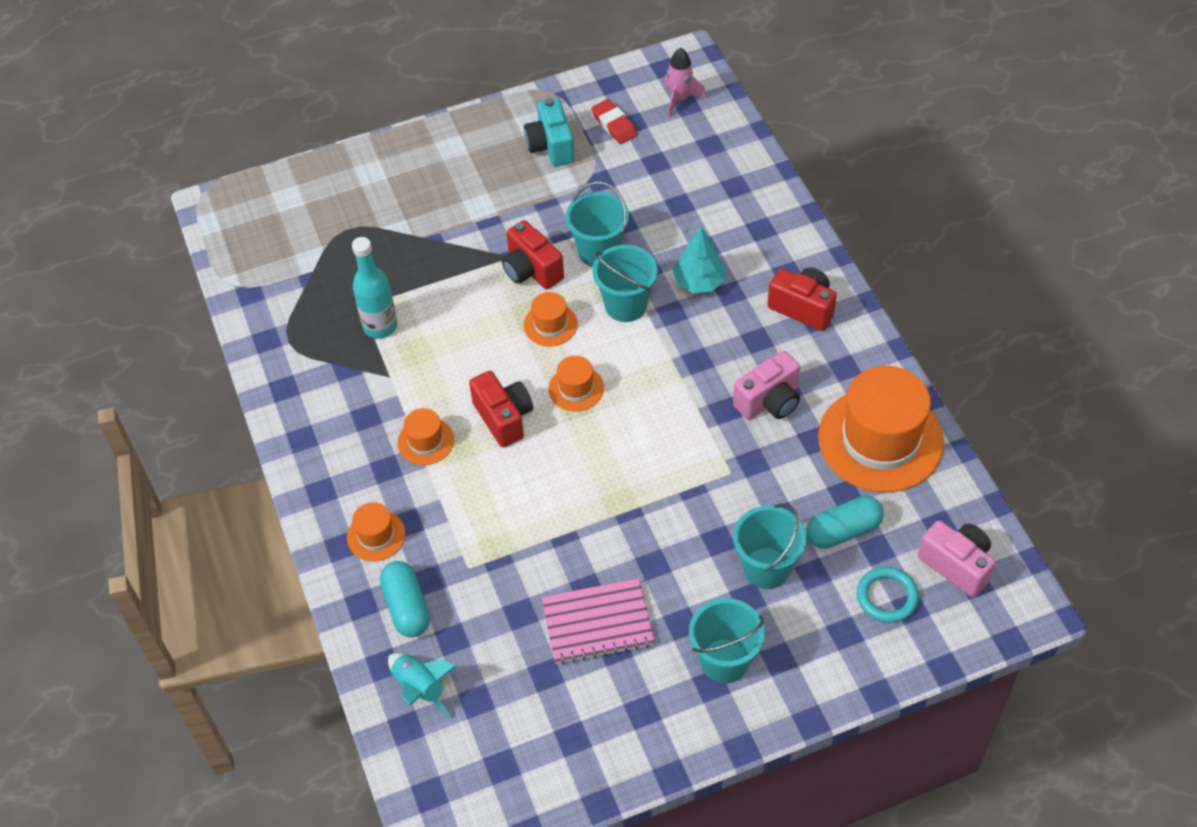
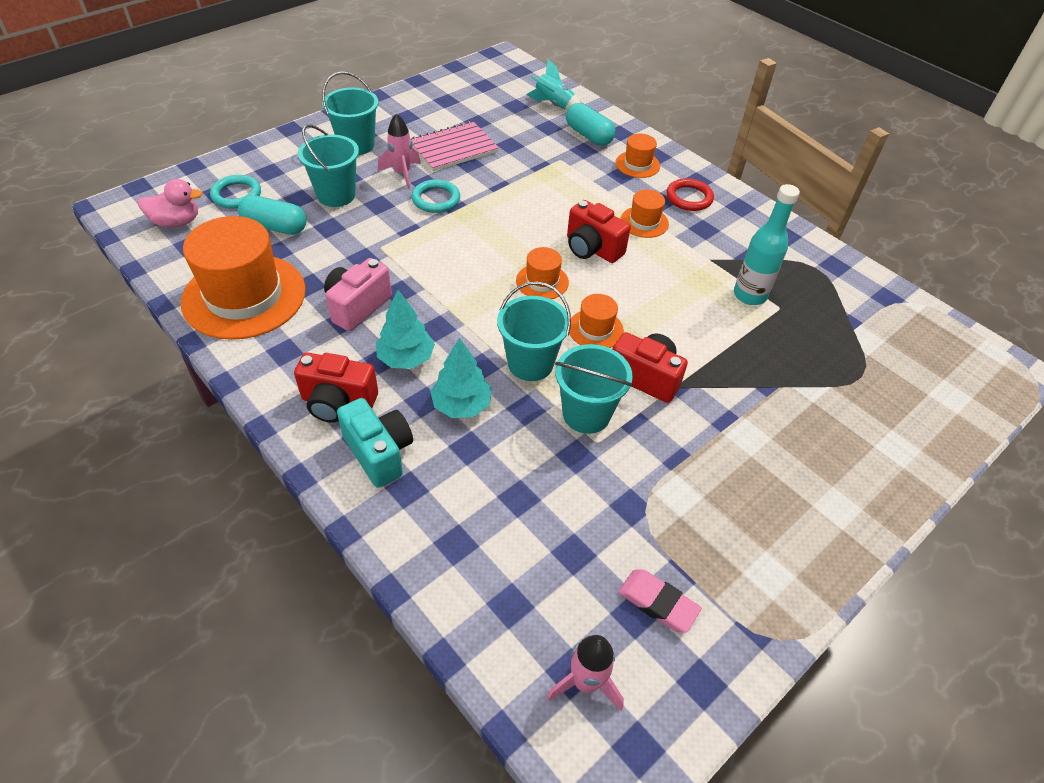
camera: 155 degrees right, 5 degrees down
turquoise camera [524,98,575,166] -> turquoise camera moved to [337,398,413,488]
red eraser [591,99,637,144] -> pink eraser [618,569,702,633]
turquoise capsule [806,496,884,549] -> turquoise capsule turned 60 degrees clockwise [238,195,307,235]
pink camera [918,520,995,597] -> pink duck [138,179,203,227]
none -> turquoise tree [376,290,435,369]
none -> pink rocket [378,113,421,189]
none -> turquoise ring [411,179,460,213]
none -> red ring [666,178,714,211]

